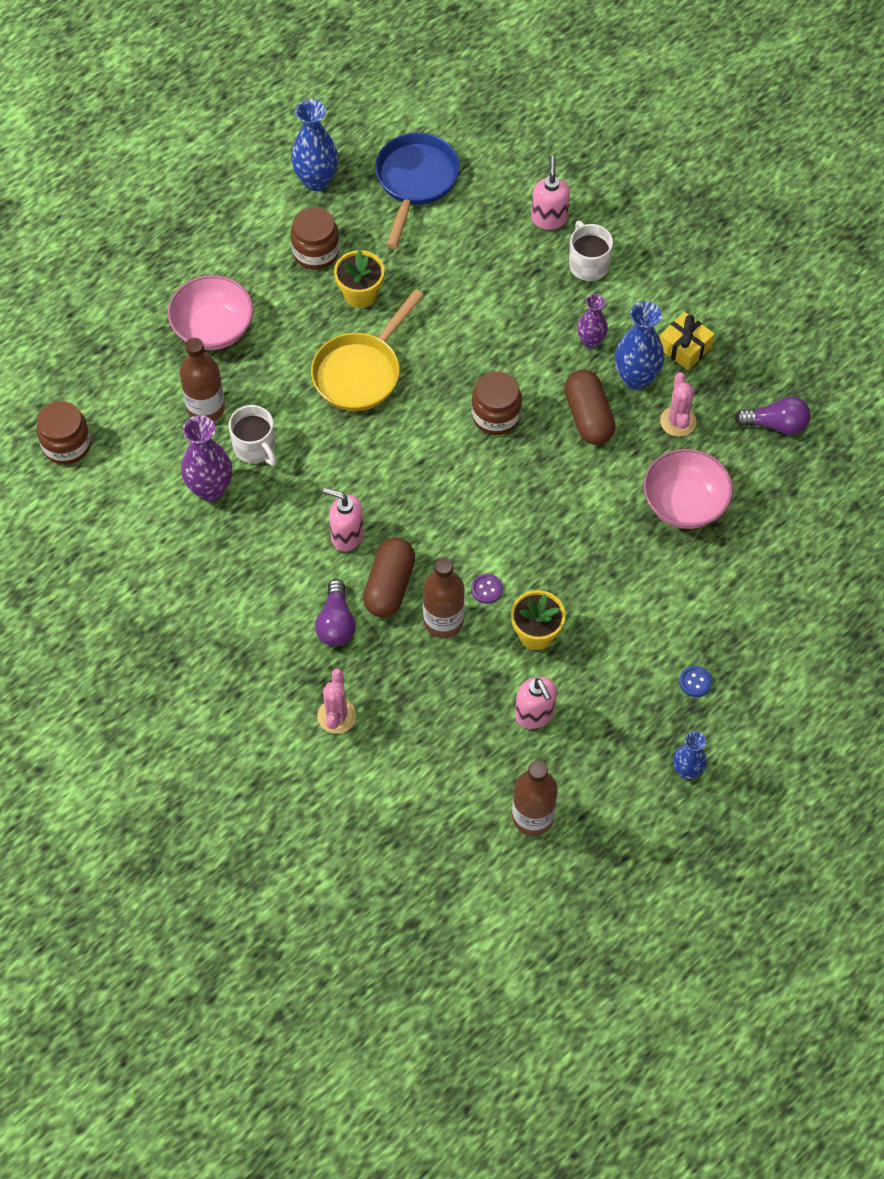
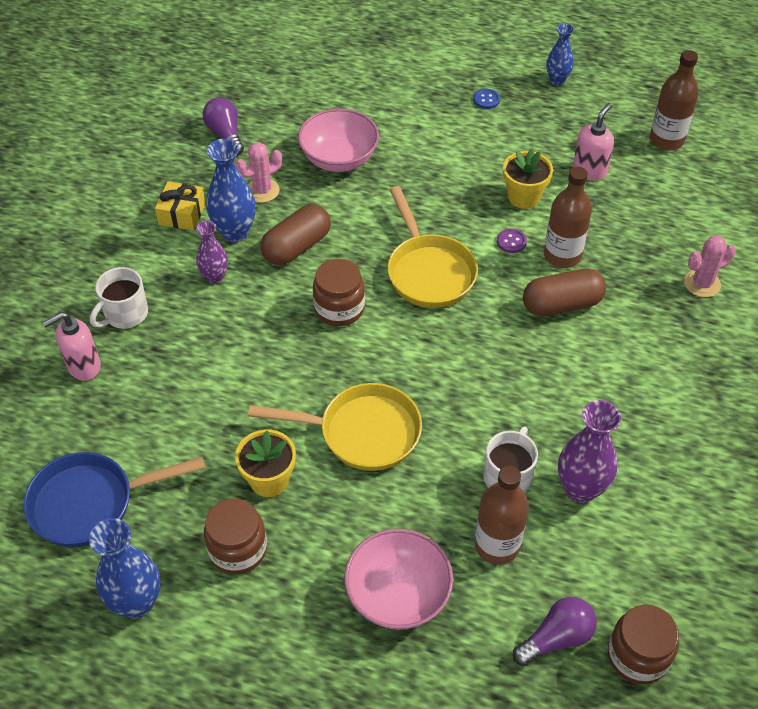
camera: 120 degrees left, 10 degrees down
purple light bulb [315,579,356,646] -> purple light bulb moved to [513,597,597,666]
pink soap dispenser [323,488,364,551] -> none
none -> yellow pan [387,186,478,308]

